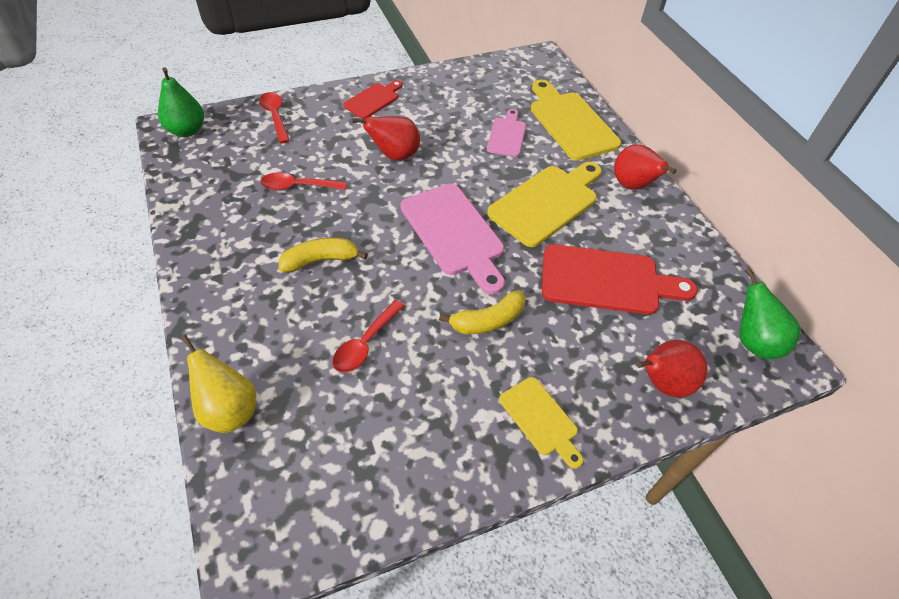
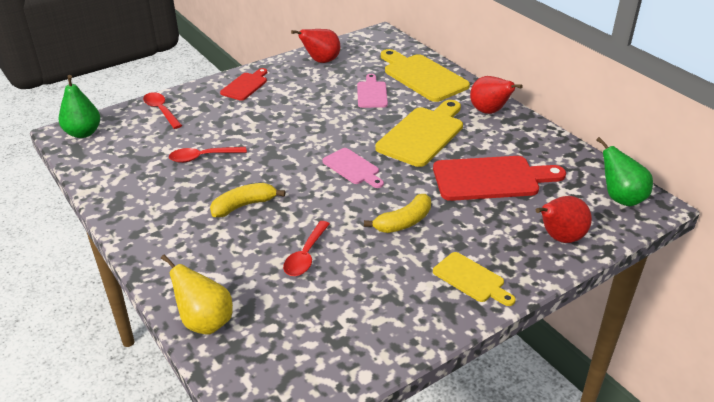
camera: 10 degrees left, 15 degrees down
red pear [352,116,420,161] -> red pear moved to [291,29,340,63]
pink cutting board [401,184,505,295] -> pink cutting board [322,148,384,188], size x0.56

